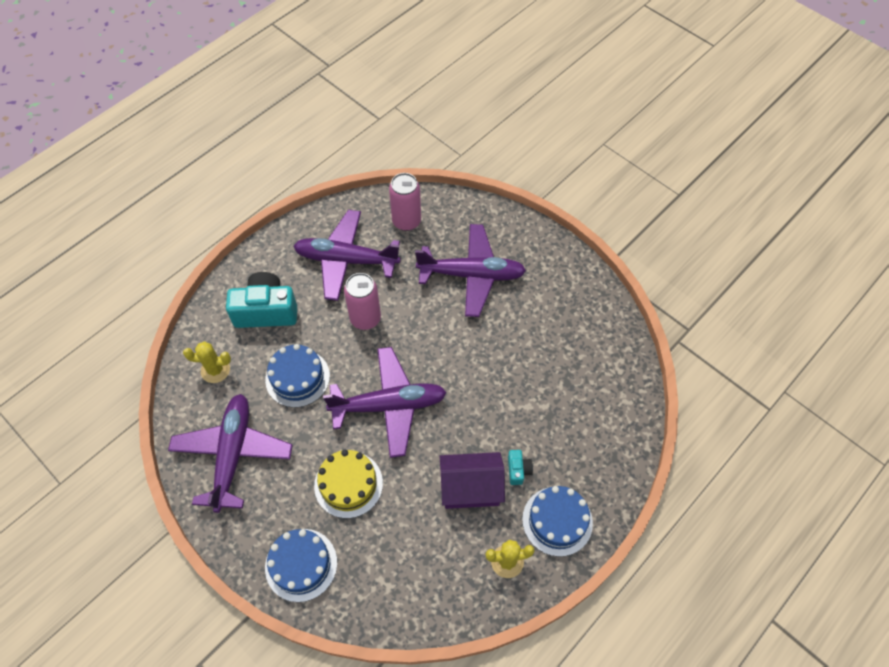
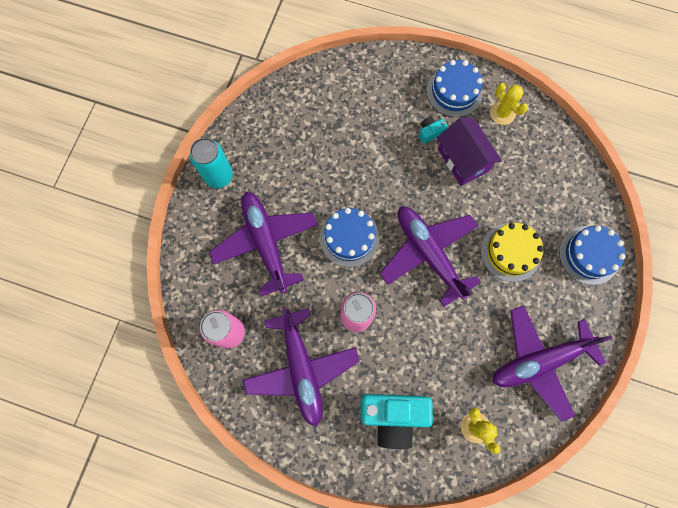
camera: 115 degrees left, 15 degrees up
turquoise camera [226,272,297,328] -> turquoise camera turned 60 degrees counterclockwise [360,394,433,450]
blue cake [265,344,330,408] -> blue cake moved to [319,208,380,267]
none -> turquoise can [190,138,233,188]

